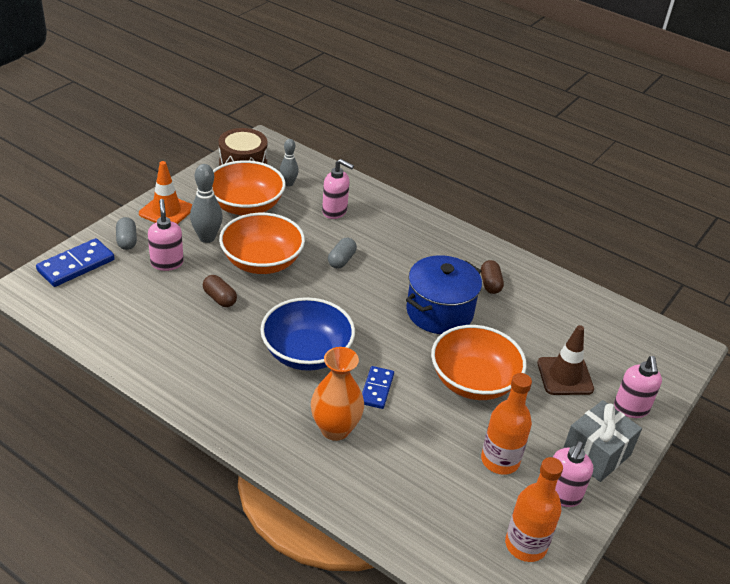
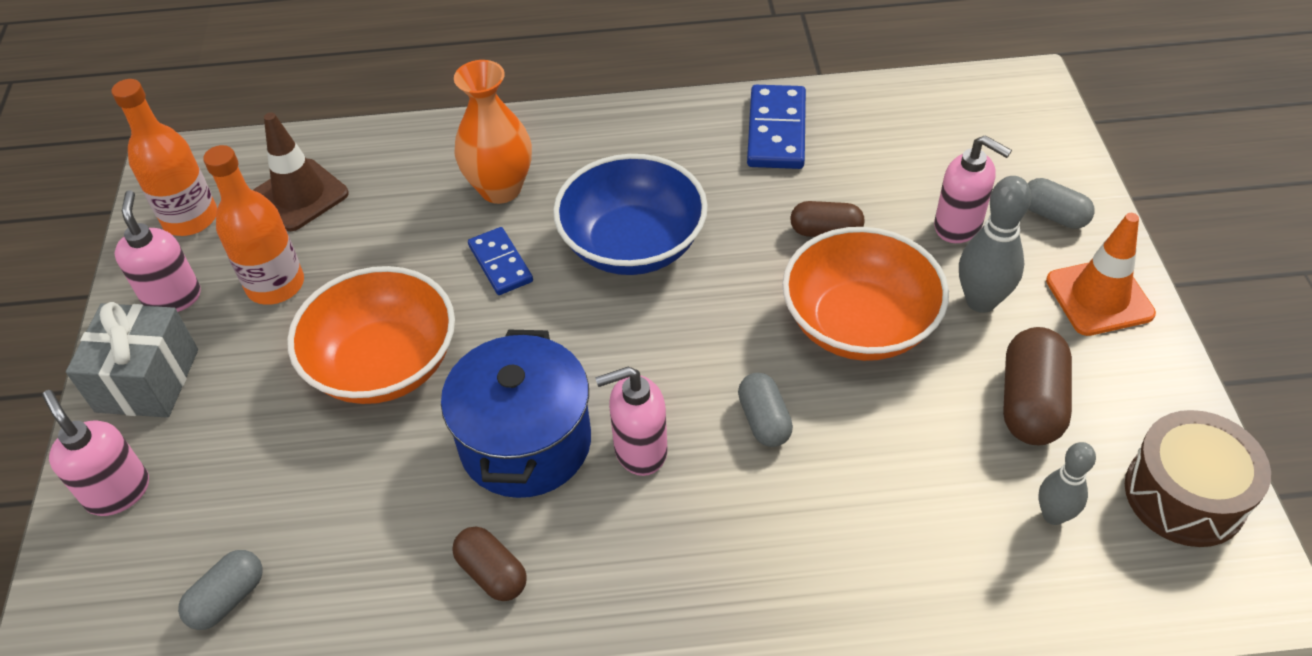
camera: 145 degrees right, 10 degrees up
blue domino [36,238,115,287] -> blue domino moved to [747,85,806,169]
orange bowl [212,160,286,215] -> brown capsule [1003,327,1072,445]
pink soap dispenser [322,159,354,219] -> pink soap dispenser moved to [595,366,667,476]
brown traffic cone [537,325,594,395] -> brown traffic cone moved to [254,113,349,231]
none -> grey capsule [178,550,263,630]

